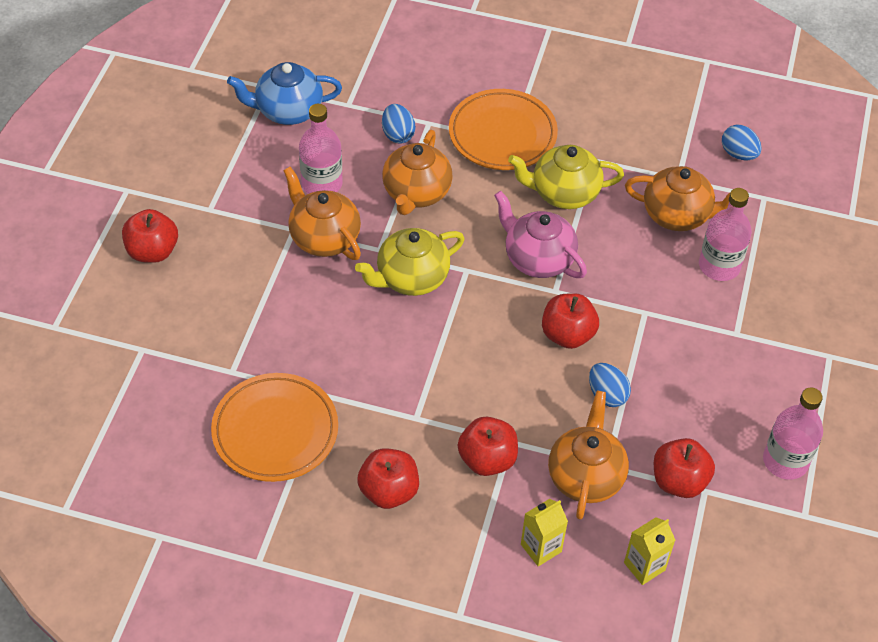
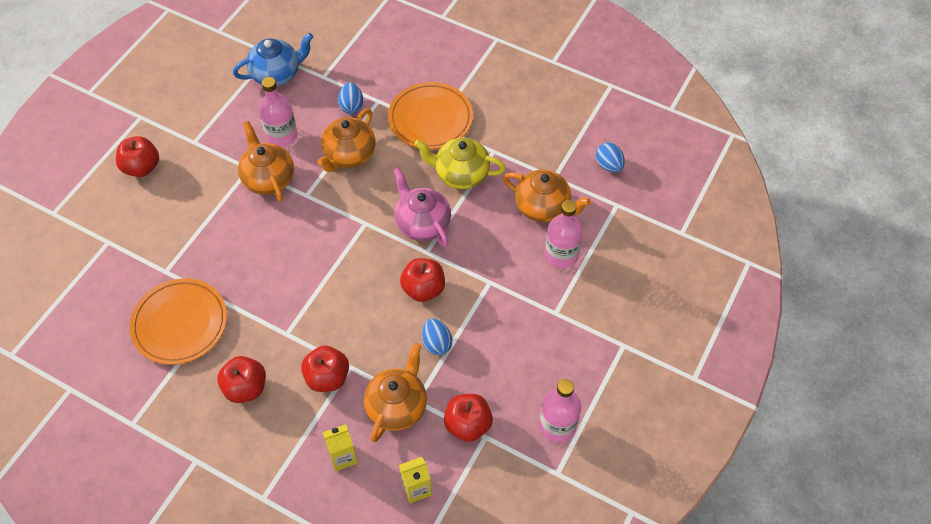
camera: 15 degrees right, 5 degrees up
blue teapot [227,62,342,125] -> blue teapot turned 150 degrees clockwise [233,33,313,86]
yellow teapot [355,228,465,296] -> none

